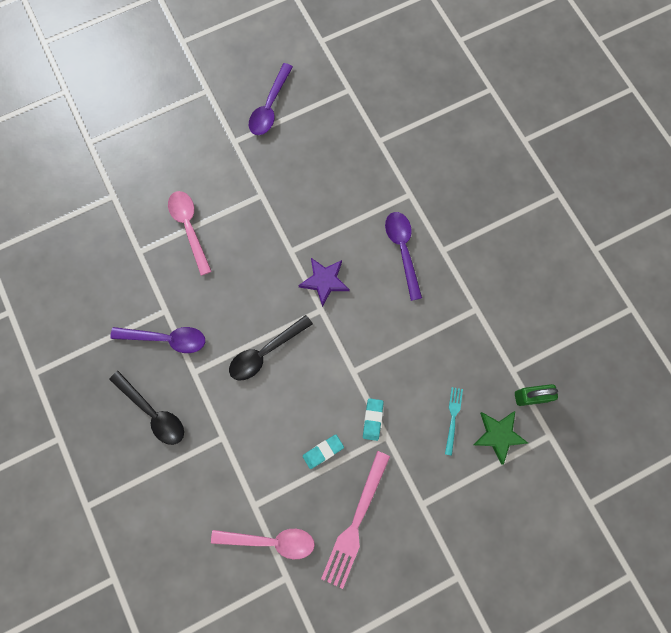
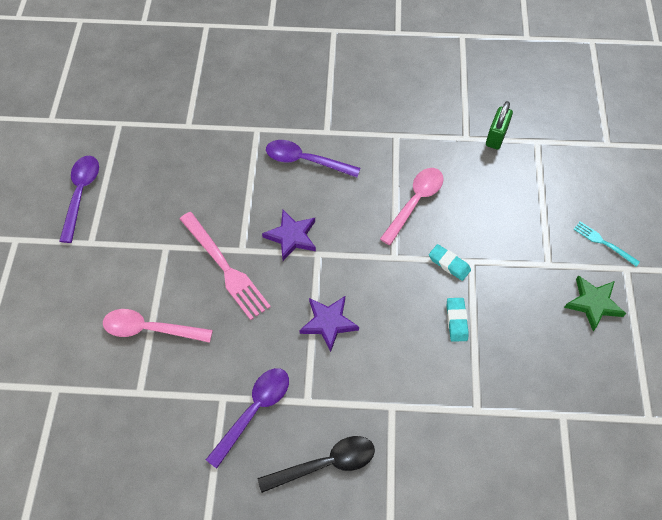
camera: 60 degrees left, 15 degrees down
pink spoon [211,529,315,559] -> pink spoon moved to [380,168,444,245]
black spoon [229,315,313,380] -> purple star [299,296,359,352]
purple spoon [249,63,293,135] -> purple spoon turned 135 degrees counterclockwise [59,156,99,243]
pink fork [321,451,390,589] -> pink fork moved to [180,212,271,320]
turquoise fork [445,387,463,456] -> turquoise fork moved to [573,221,640,267]
green star [473,411,528,465] -> green star moved to [564,275,626,331]

